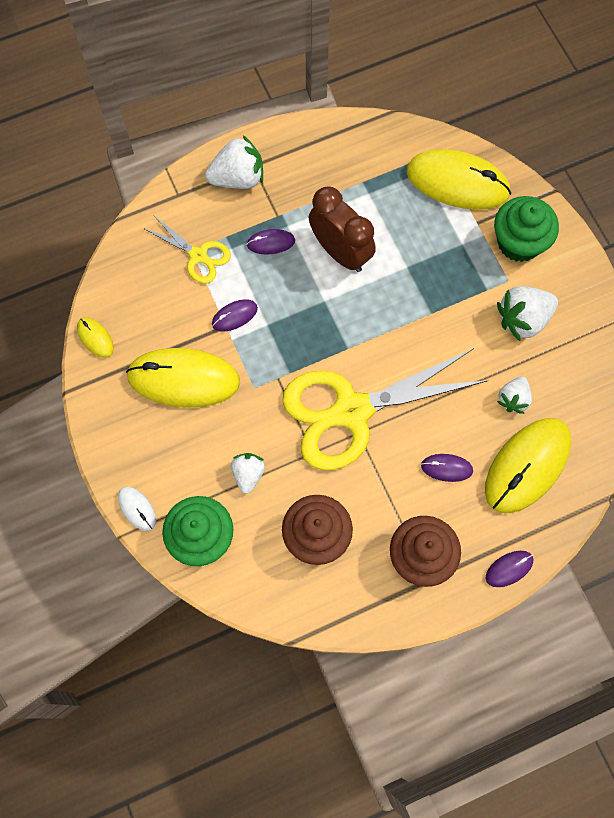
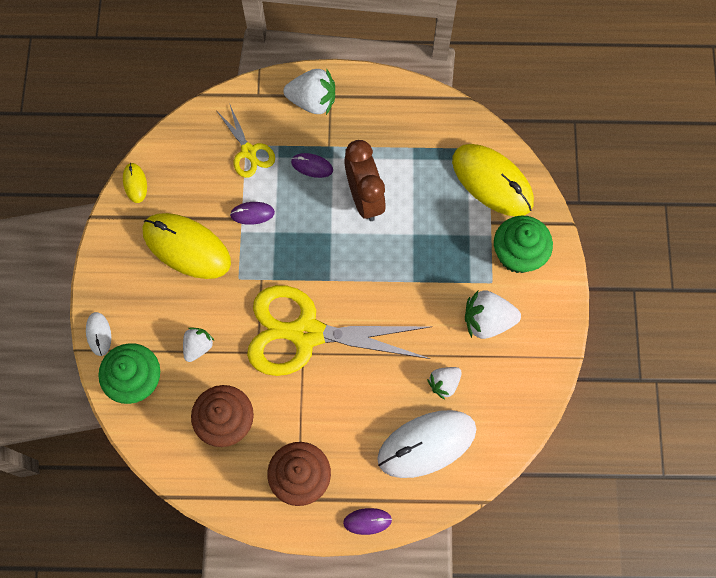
camera: 25 degrees right, 0 degrees up
purple mouse [421,454,473,482] -> none
yellow mouse [485,418,571,513] -> white mouse [377,410,476,478]

